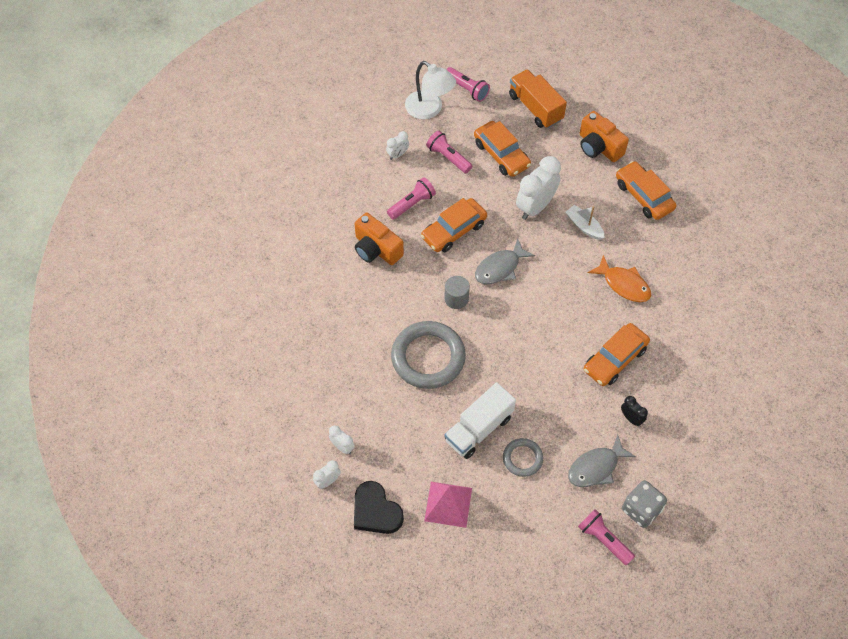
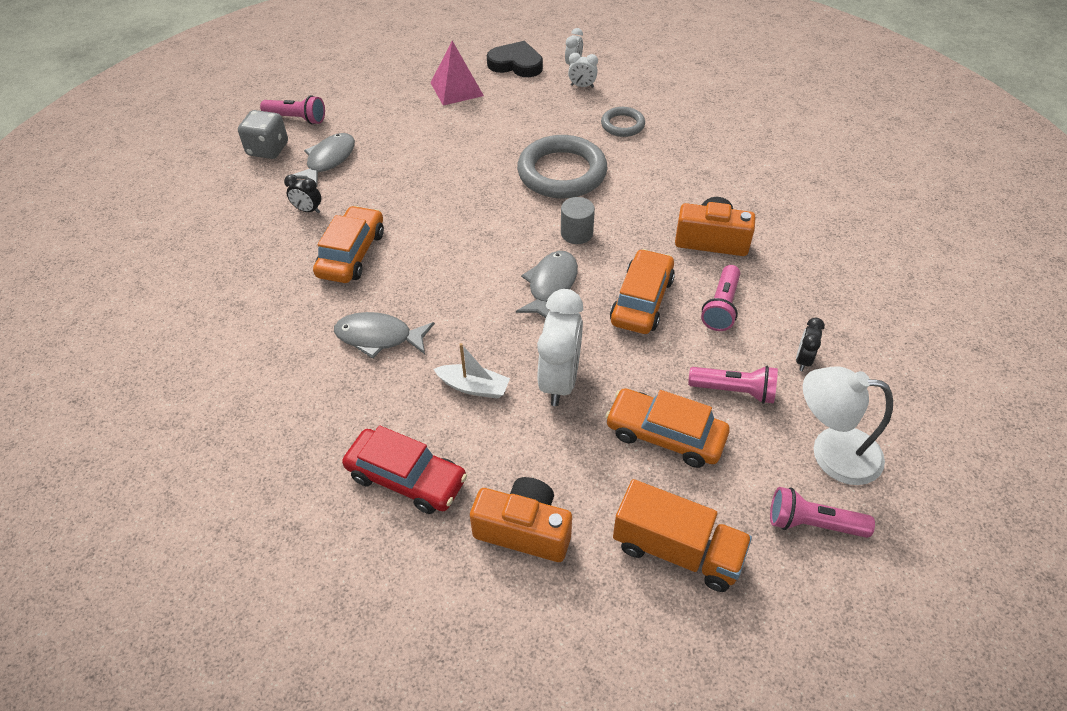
camera: 150 degrees right, 10 degrees down
white clock [386,131,409,160] -> black clock [796,317,825,371]
white truck [444,382,516,459] -> none
grey ring [503,438,543,477] -> grey ring moved to [601,107,645,137]
orange fish [588,255,651,302] -> grey fish [334,312,435,359]
orange car [616,161,676,220] -> red car [342,425,467,514]

